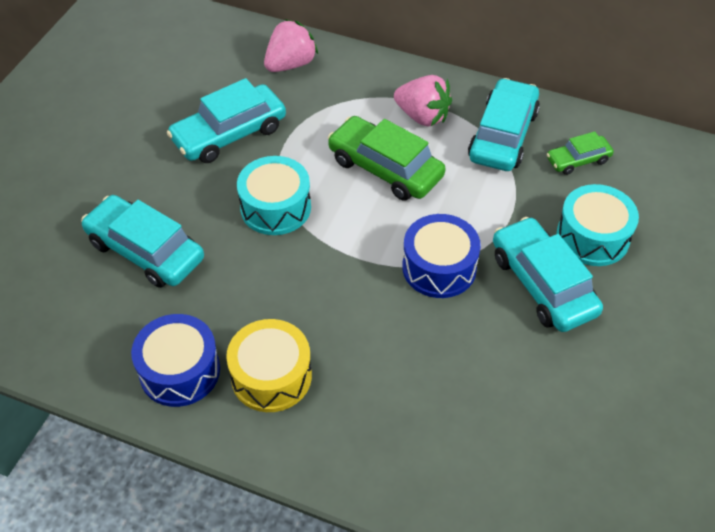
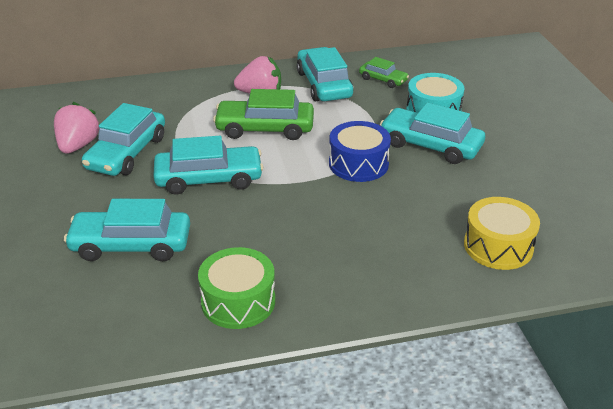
camera: 35 degrees left, 15 degrees down
blue drum [131,314,220,407] -> green drum [198,247,275,329]
yellow drum [226,319,312,412] -> yellow drum moved to [464,197,540,270]
turquoise drum [237,156,311,235] -> turquoise car [153,136,263,195]
pink strawberry [264,19,318,72] -> pink strawberry moved to [54,102,100,154]
green car [547,131,614,175] -> green car turned 90 degrees counterclockwise [359,57,409,88]

